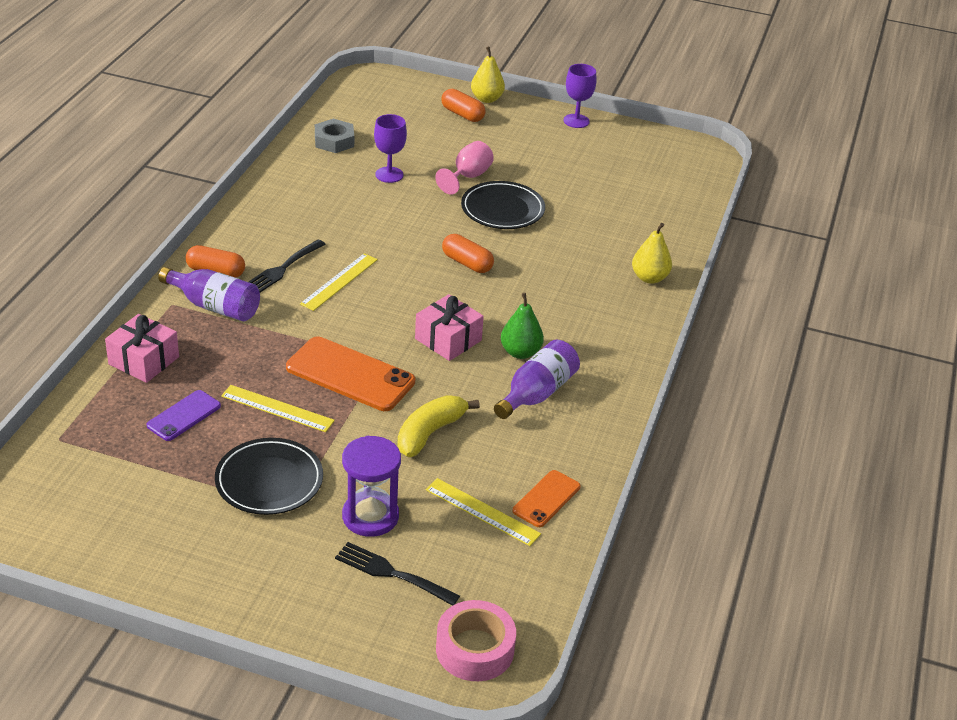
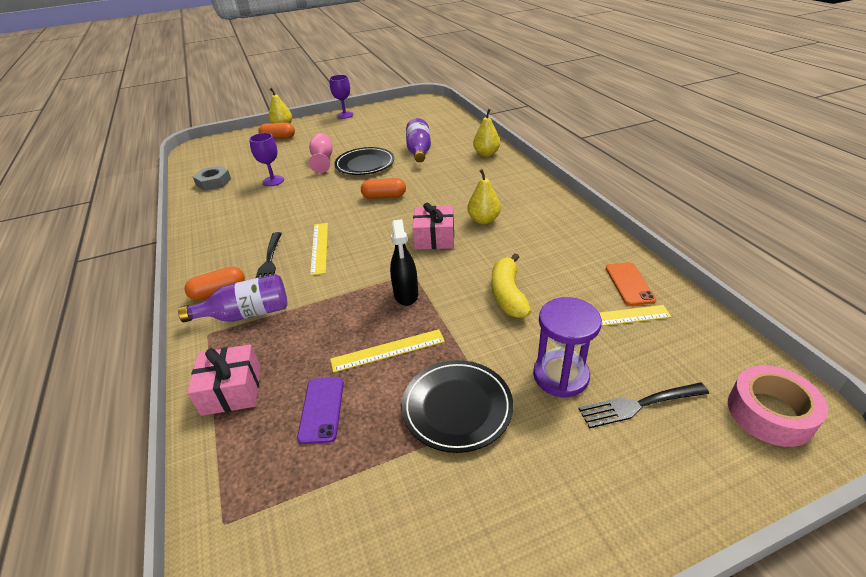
camera: 35 degrees left, 0 degrees up
orange phone [286,336,415,411] -> black spray bottle [390,219,418,306]
purple bottle [494,340,580,419] -> purple bottle moved to [406,118,431,162]
green pear [501,293,544,359] -> yellow pear [468,169,501,224]

